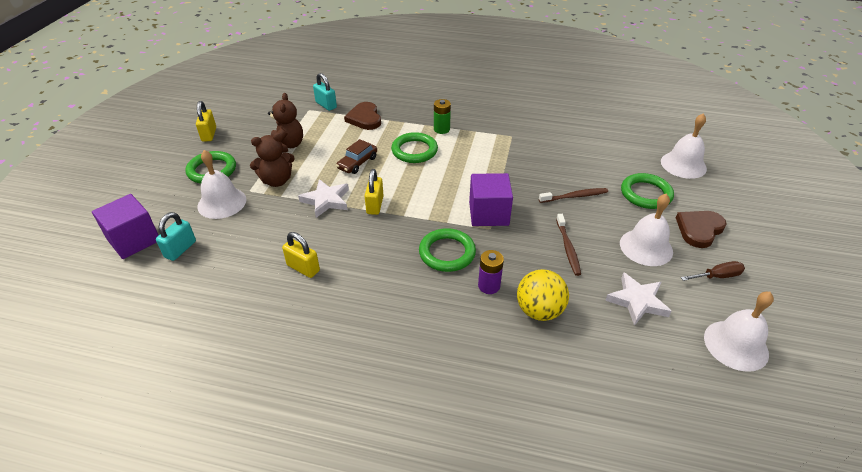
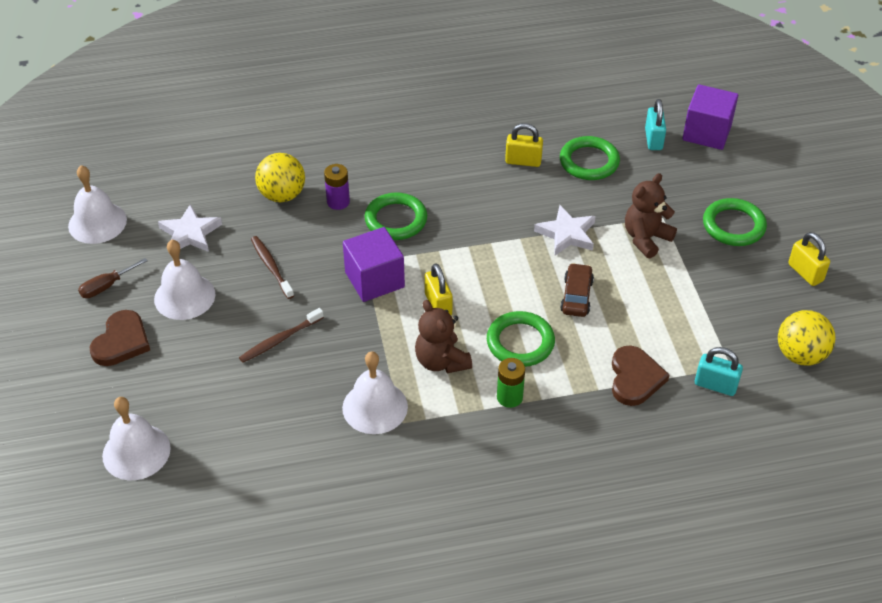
camera: 155 degrees right, 5 degrees up
white bell [197,150,247,219] -> white bell moved to [342,351,408,434]
brown teddy bear [268,93,303,153] -> brown teddy bear moved to [415,300,472,373]
brown heart [344,102,381,130] -> brown heart turned 45 degrees clockwise [612,346,669,406]
yellow padlock [365,169,384,215] -> yellow padlock moved to [425,263,452,315]
green ring [621,173,674,209] -> green ring moved to [560,136,620,180]
none -> yellow ball [778,310,836,365]

